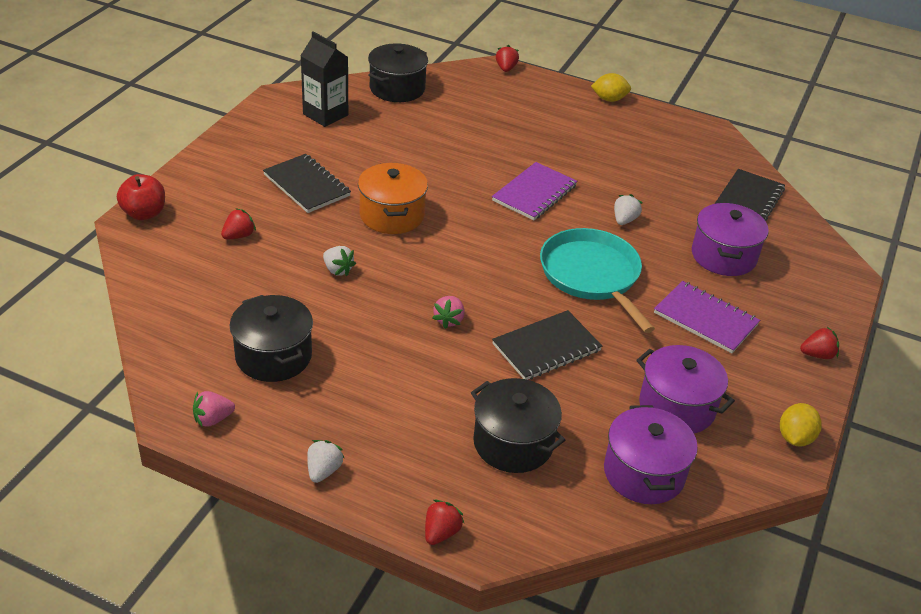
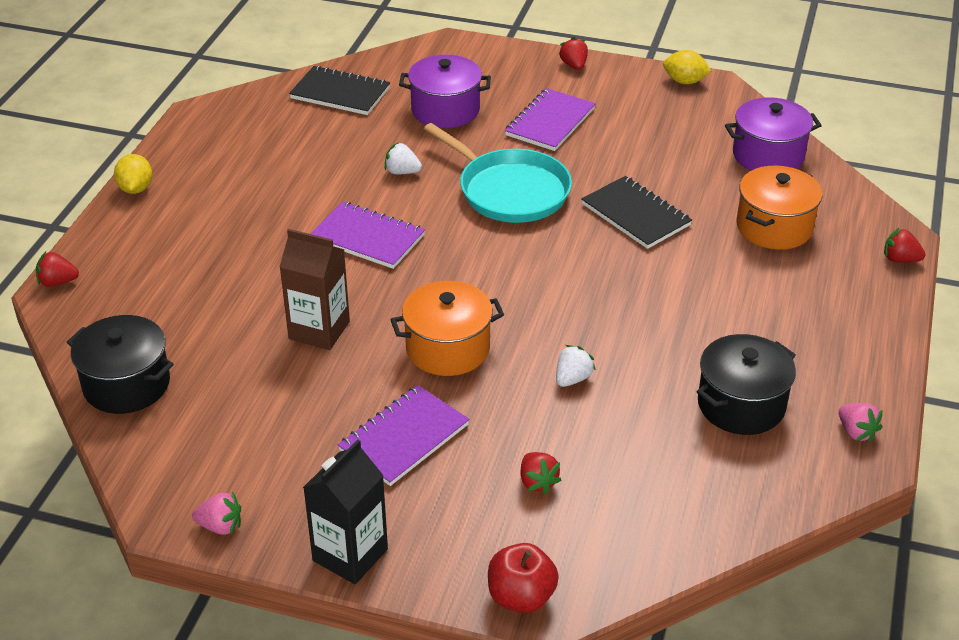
camera: 95 degrees left, 0 degrees up
red strawberry [221,208,256,239] -> red strawberry turned 150 degrees counterclockwise [521,452,561,495]
black notebook [263,154,351,213] -> purple notebook [338,385,470,486]
black carton [300,31,348,127] -> black carton moved to [303,439,388,584]
white strawberry [307,440,344,483] -> none
pink strawberry [433,296,464,329] -> pink strawberry moved to [192,491,241,535]
black pot [471,378,565,473] -> orange pot [737,166,822,250]
turquoise pan [540,228,655,333] -> turquoise pan turned 105 degrees counterclockwise [424,123,572,223]
purple pot [636,345,735,433] -> none
none -> brown carton [280,229,350,350]

